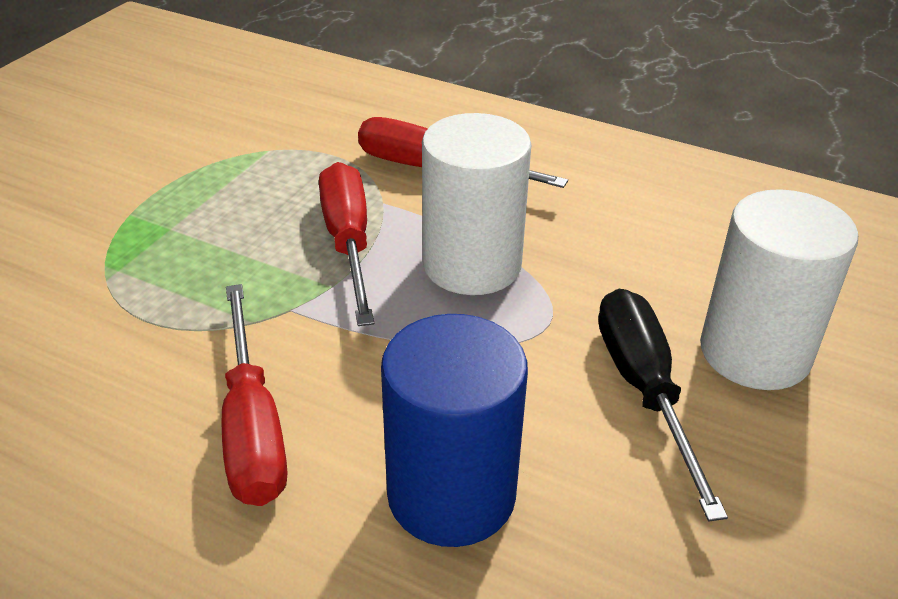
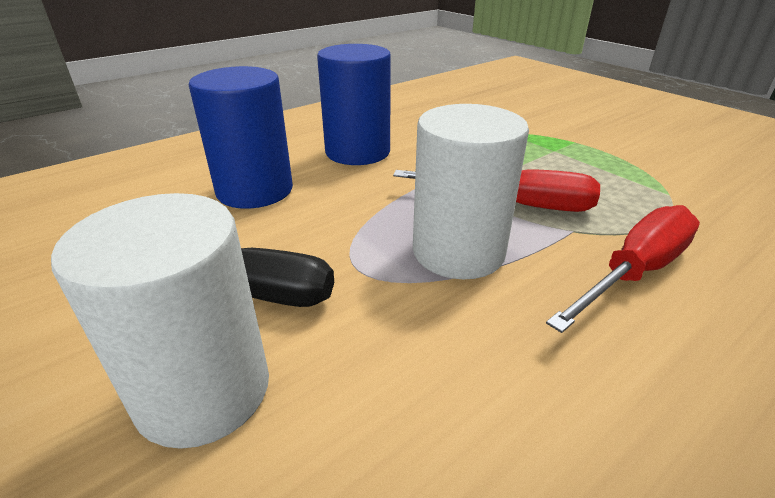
camera: 115 degrees right, 5 degrees down
red screwdriver [222,284,288,506] -> blue cylinder [317,44,391,165]

